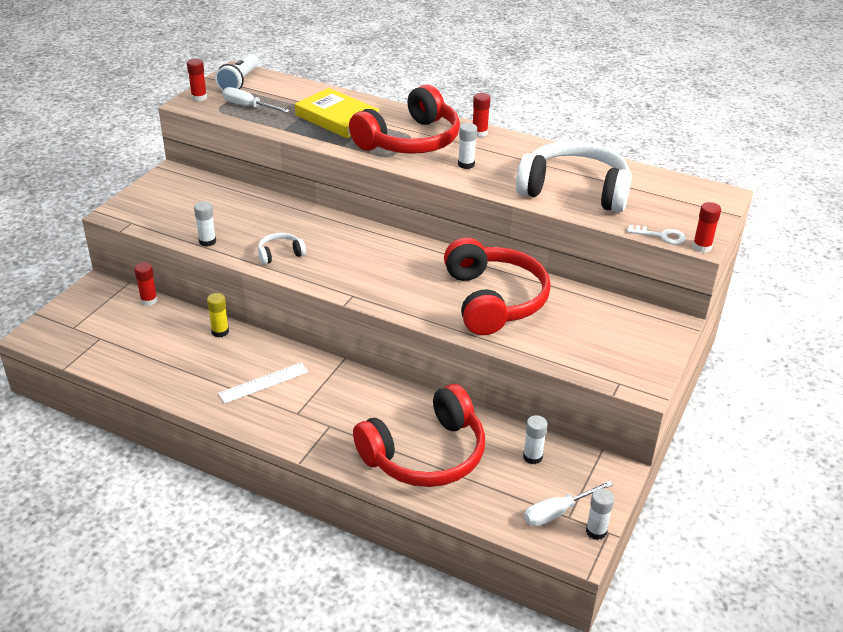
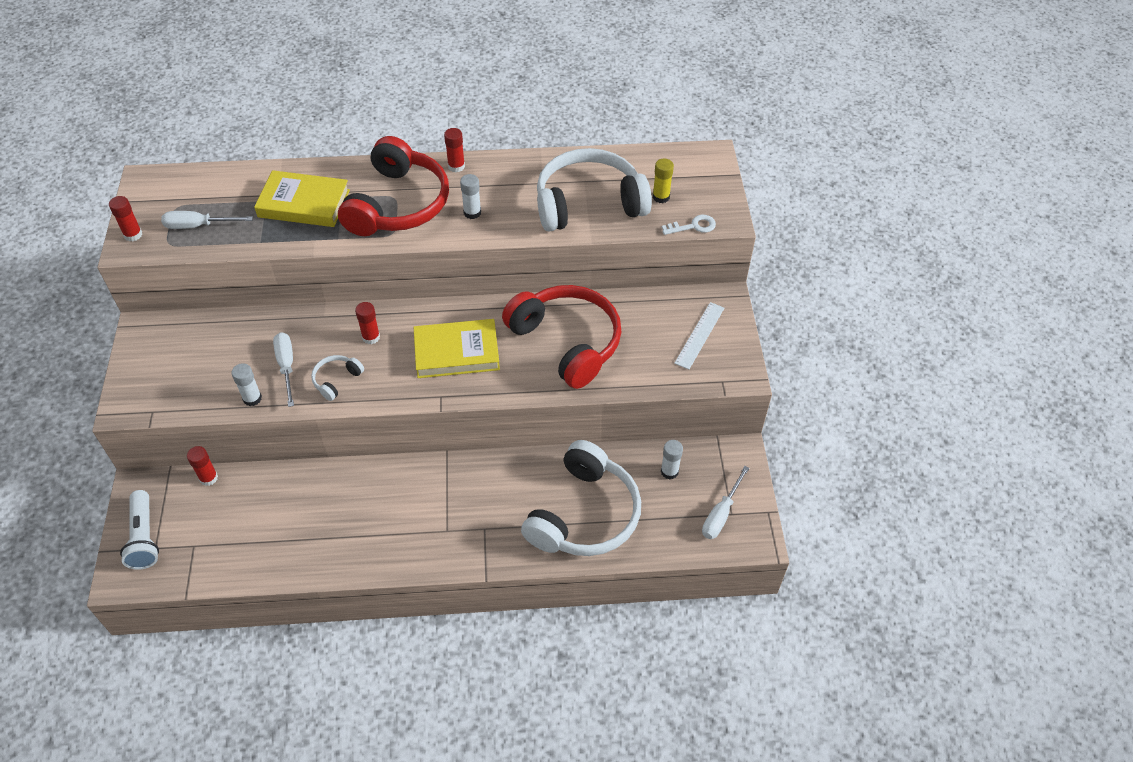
camera: 30 degrees left, 15 degrees up
yellow glue stick [207,293,229,337] -> yellow glue stick moved to [653,158,674,203]
white flashlight [215,54,259,91] -> white flashlight moved to [120,490,159,570]
white ruler [218,362,309,403] -> white ruler moved to [674,302,724,369]
red headphones [353,384,485,487] -> white headphones [521,440,641,556]
white glue stick [586,488,614,540] -> none
red glue stick [693,202,721,253] -> red glue stick moved to [355,302,380,344]
none -> white screwdriver [273,332,294,407]
none -> yellow book [413,319,500,378]

